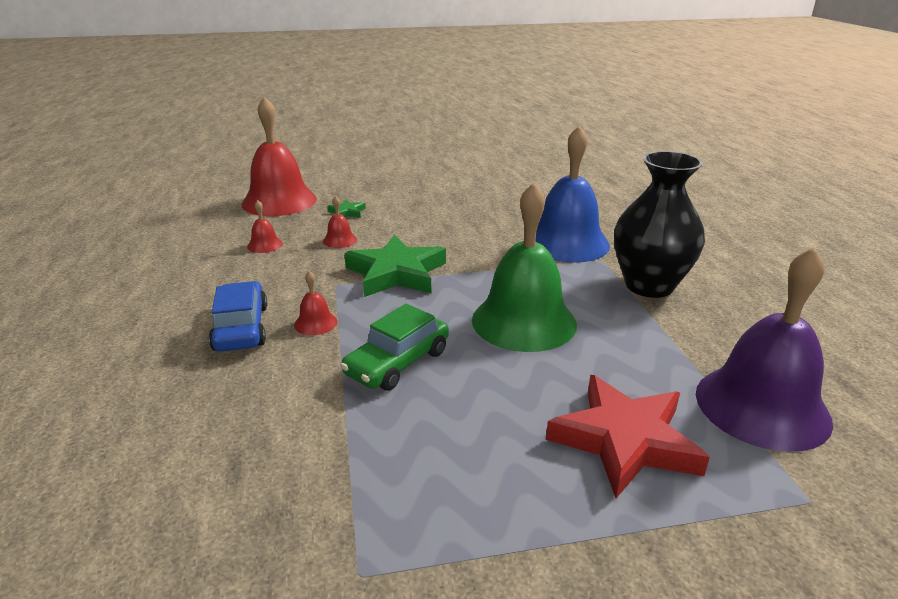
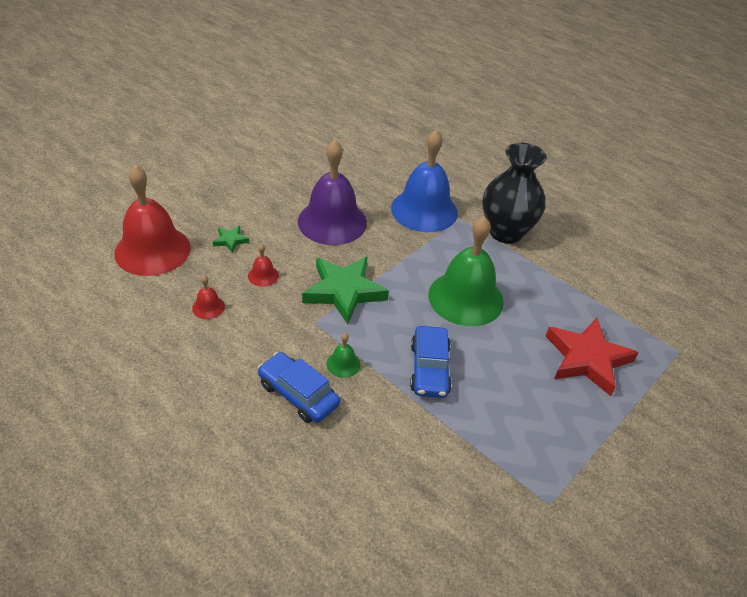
camera: 40 degrees left, 15 degrees up
red bell [294,271,338,335] -> green bell [326,333,360,378]
green car [340,304,449,391] -> blue car [410,326,452,398]
purple bell [696,247,833,452] -> purple bell moved to [298,140,367,245]

